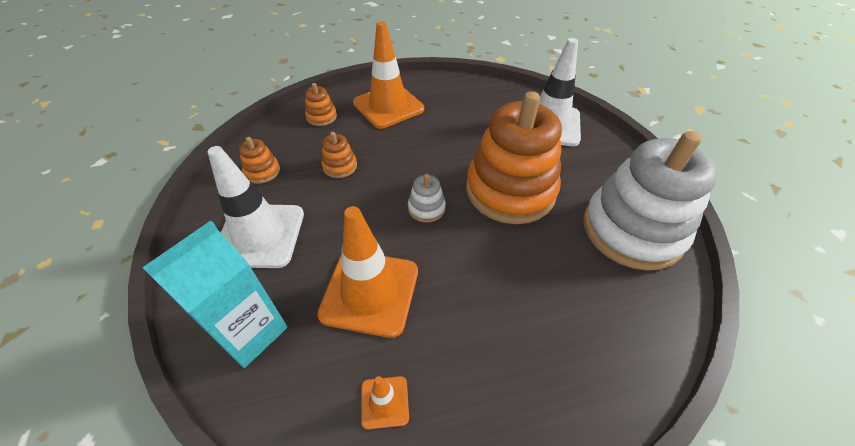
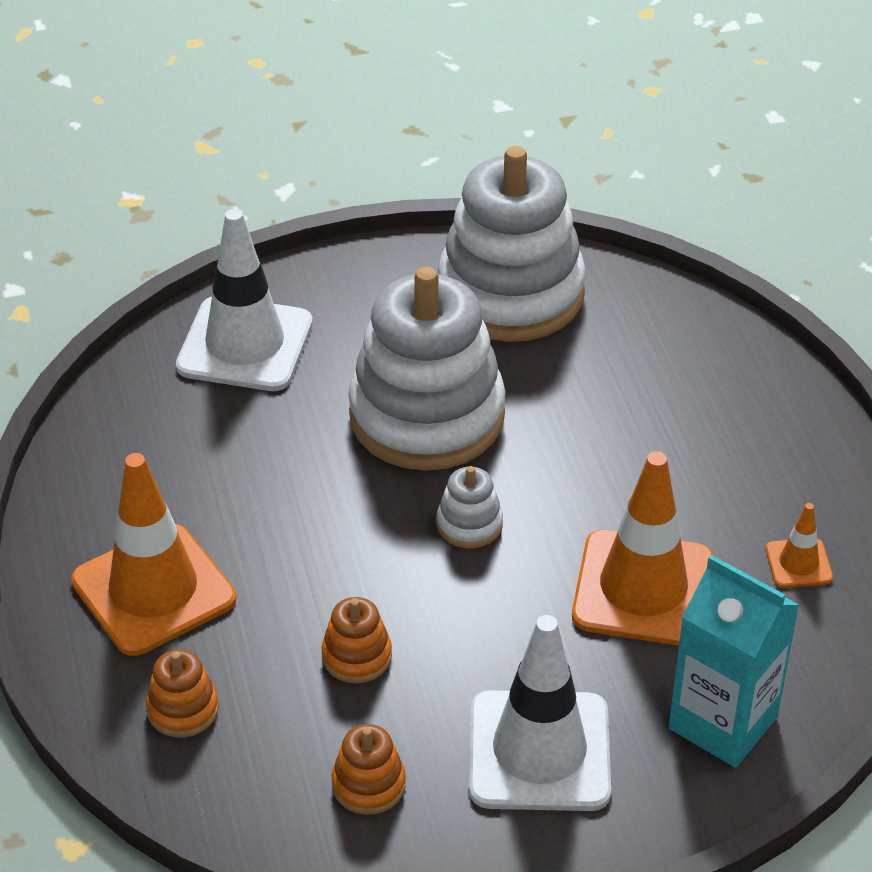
camera: 90 degrees left, 5 degrees down
orange stacking toy [466,91,562,224] -> white stacking toy [348,267,505,471]

